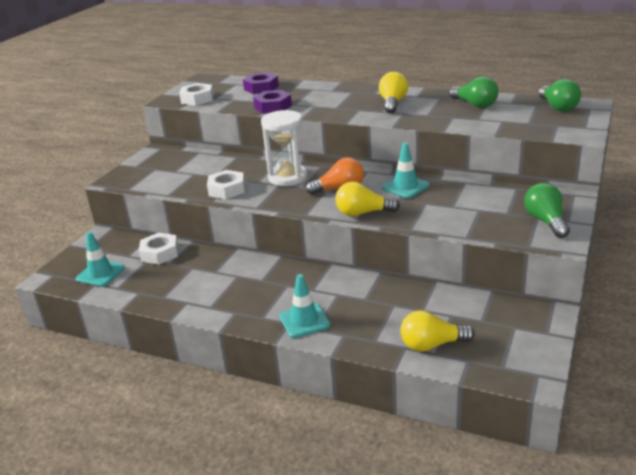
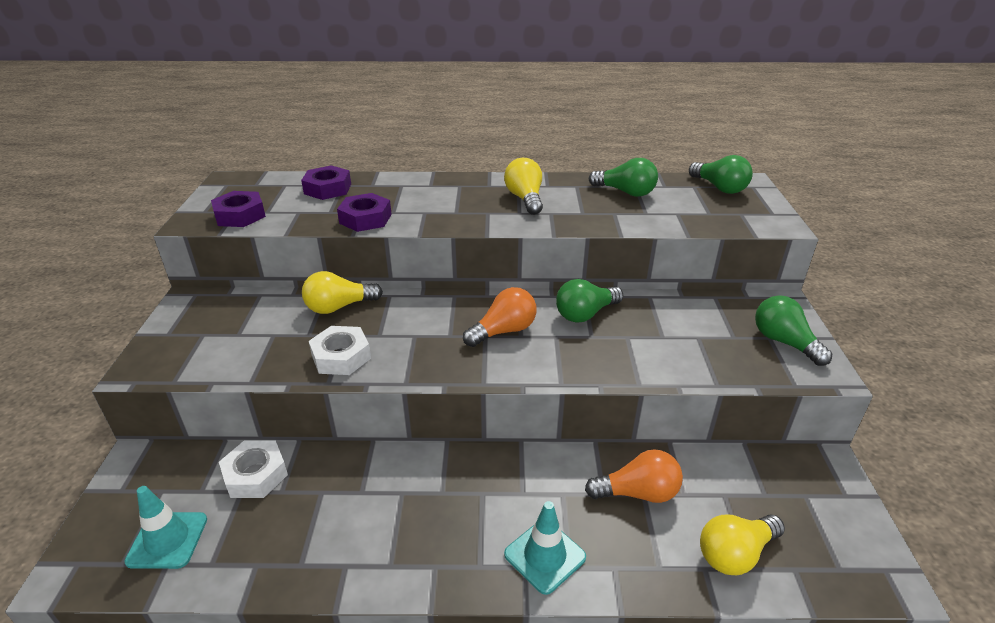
camera: 25 degrees left, 5 degrees up
white nut [179,83,214,106] -> purple nut [211,191,266,227]
white hourglass [261,110,307,186] -> none
yellow light bulb [335,181,400,216] -> yellow light bulb moved to [302,271,383,314]
turquoise traffic cone [382,142,430,198] -> green light bulb [556,279,623,322]
none -> orange light bulb [585,449,683,503]

